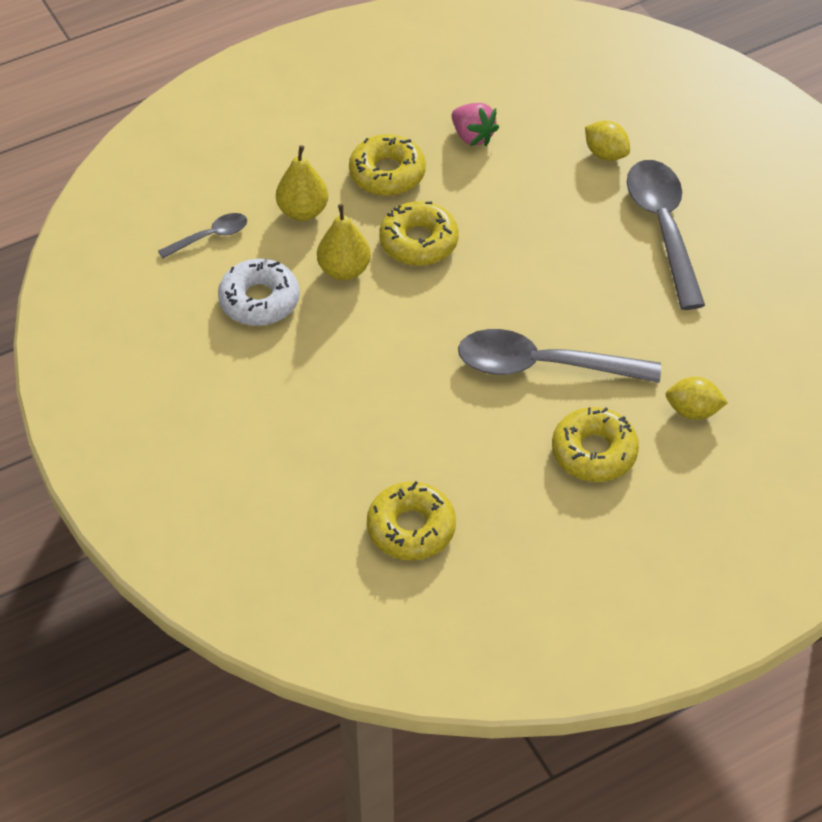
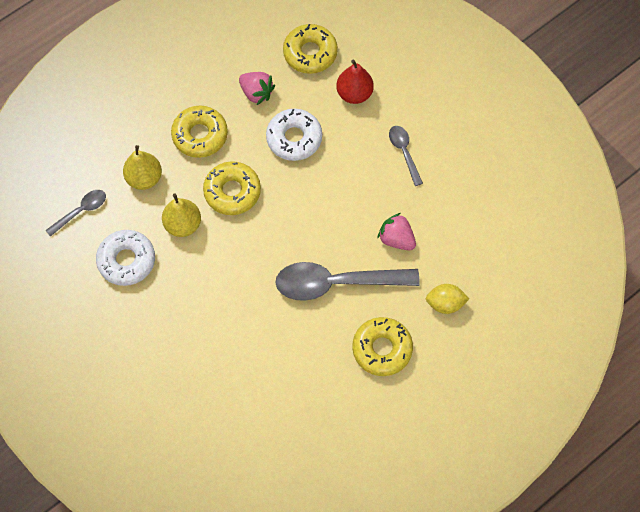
camera: 10 degrees left, 15 degrees up
yellow donut [367,481,456,561] -> yellow donut moved to [283,24,338,74]
yellow lemon [585,120,630,161] -> red pear [336,60,374,104]
grey spoon [627,160,705,310] -> grey spoon [389,126,423,186], size x0.50
none -> white donut [266,109,322,161]
none -> pink strawberry [377,213,416,250]

